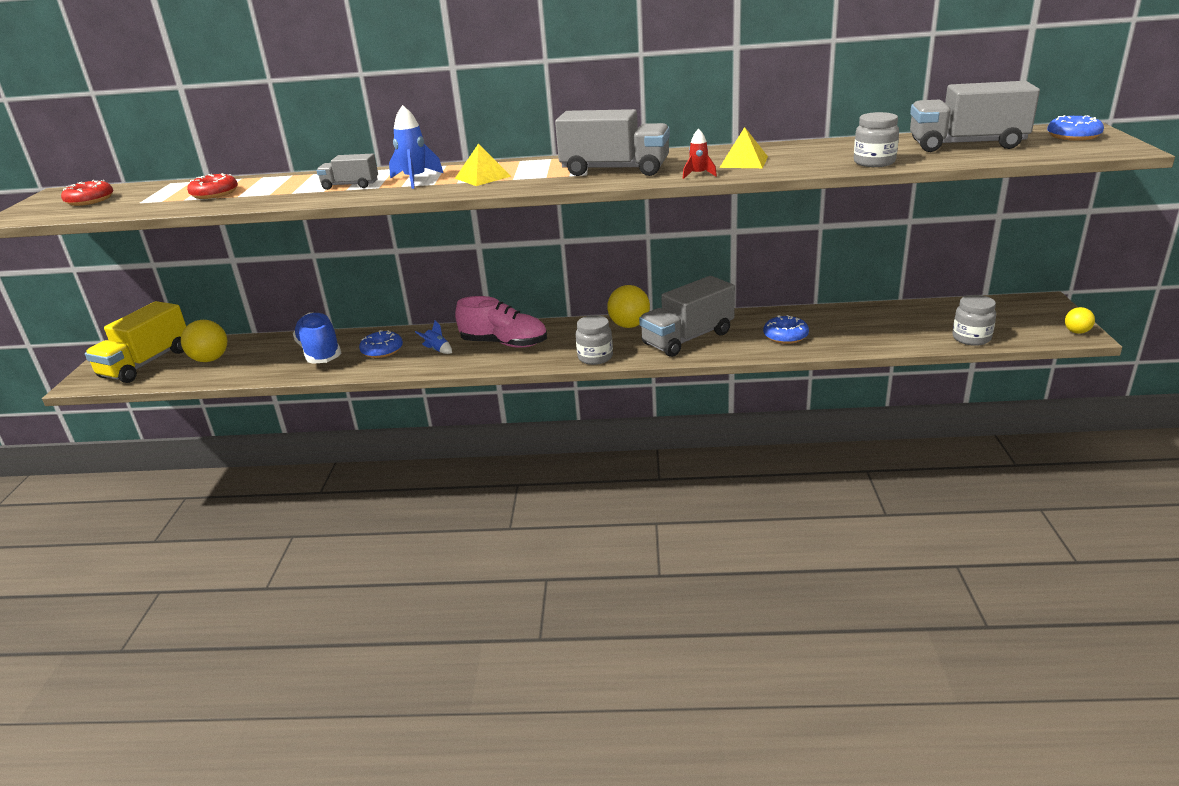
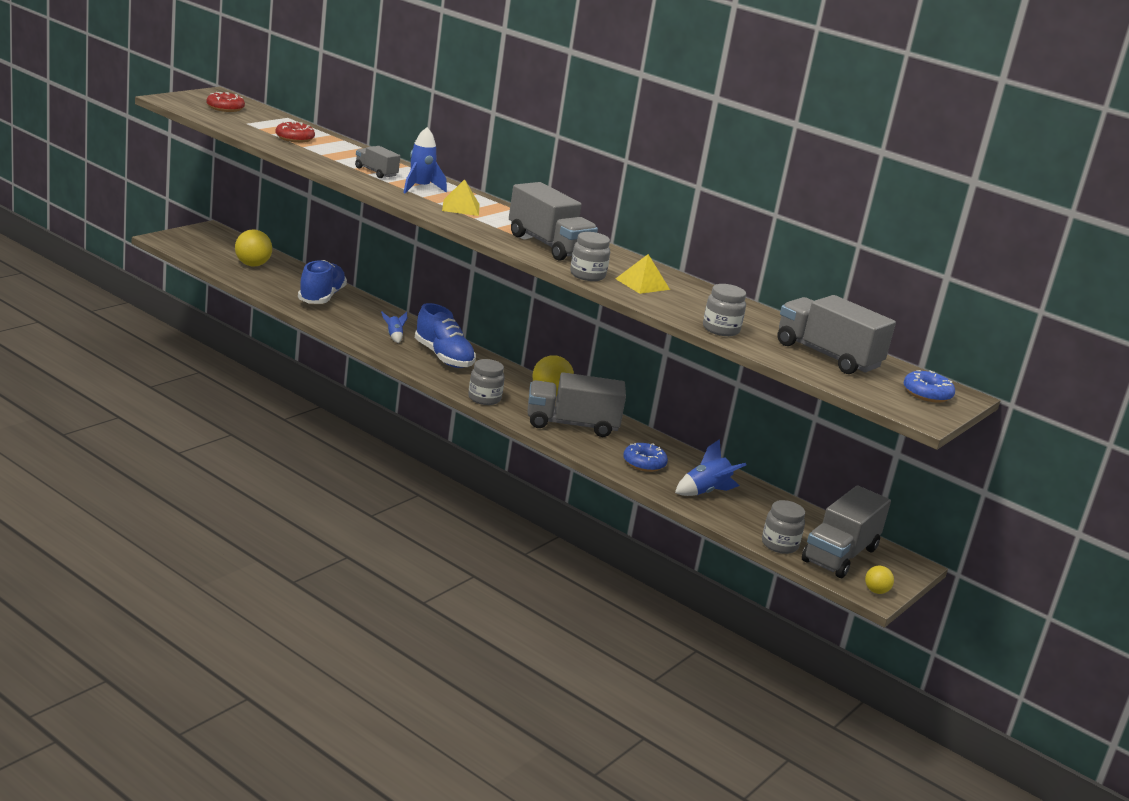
camera: 30 degrees right, 5 degrees down
yellow truck [85,301,186,383] -> none
blue donut [359,330,403,358] -> none
pink shoe [455,296,547,347] -> blue shoe [415,303,476,368]
red rocket [682,129,717,179] -> grey jar [570,232,610,281]
none -> blue rocket [675,439,747,496]
none -> grey truck [802,485,891,578]

